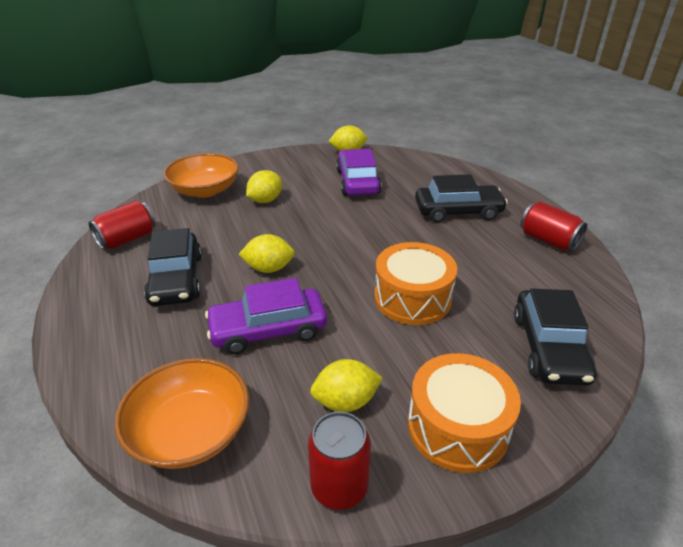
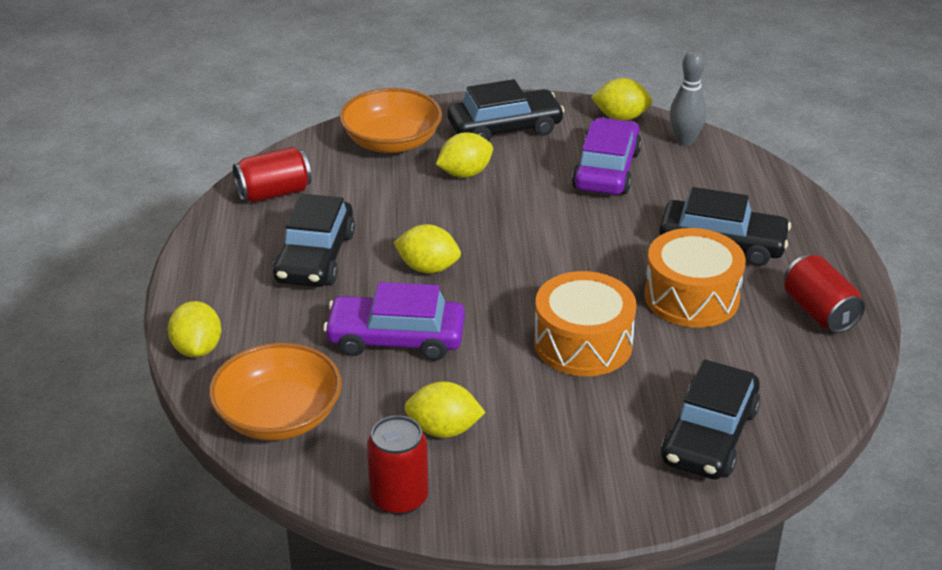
camera: 20 degrees right, 0 degrees up
orange drum [408,353,521,473] -> orange drum moved to [644,228,746,328]
none -> yellow lemon [168,301,221,358]
none -> black car [447,79,565,141]
none -> grey bowling pin [670,50,707,145]

